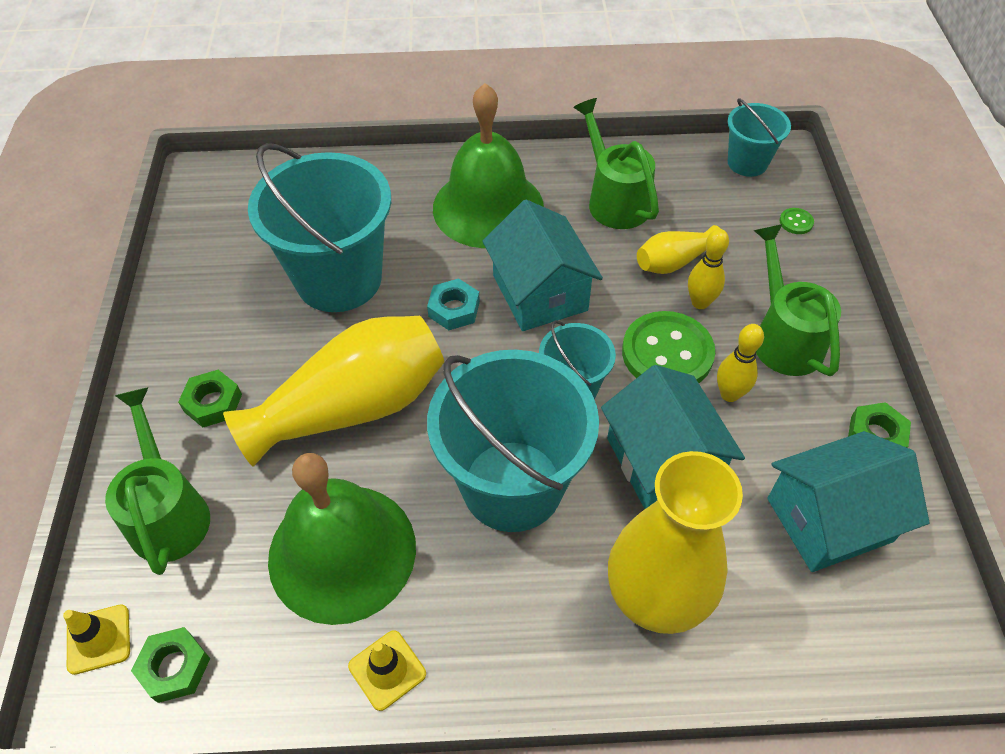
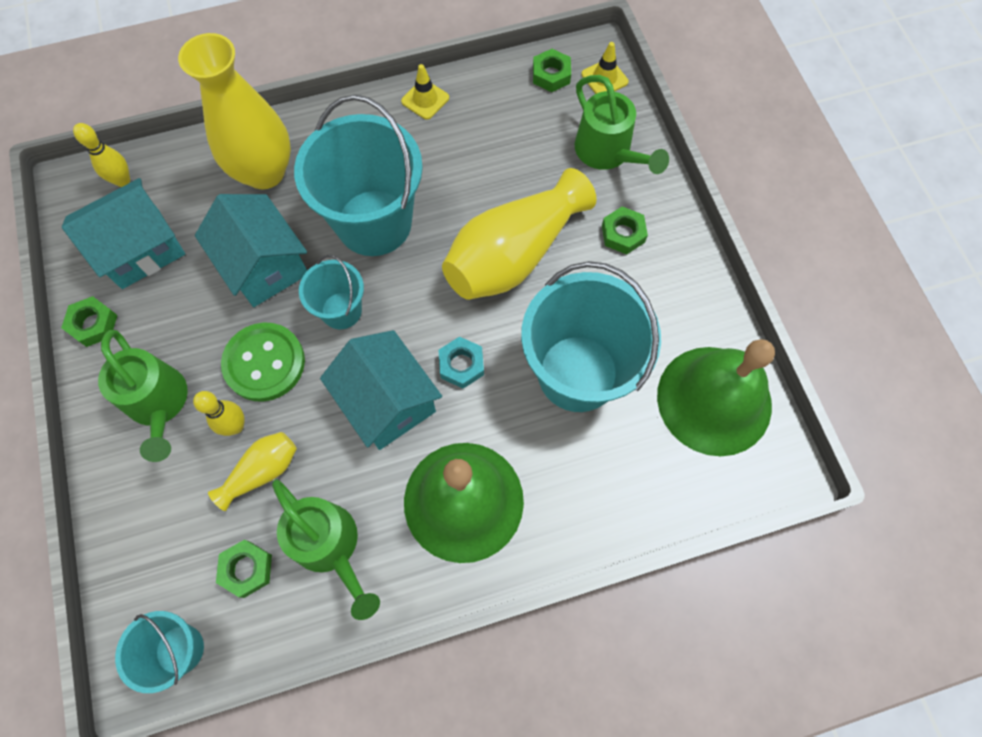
camera: 165 degrees right, 15 degrees up
green bell [268,453,416,625] -> green bell moved to [657,339,775,456]
yellow bowling pin [717,324,764,402] -> yellow bowling pin moved to [73,123,130,187]
green button [780,208,814,234] -> none
none -> green nut [216,540,272,598]

